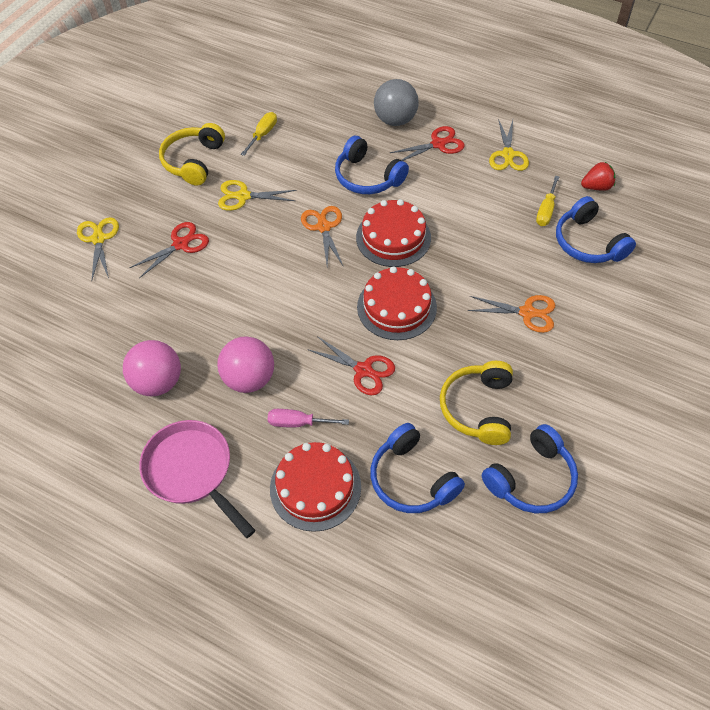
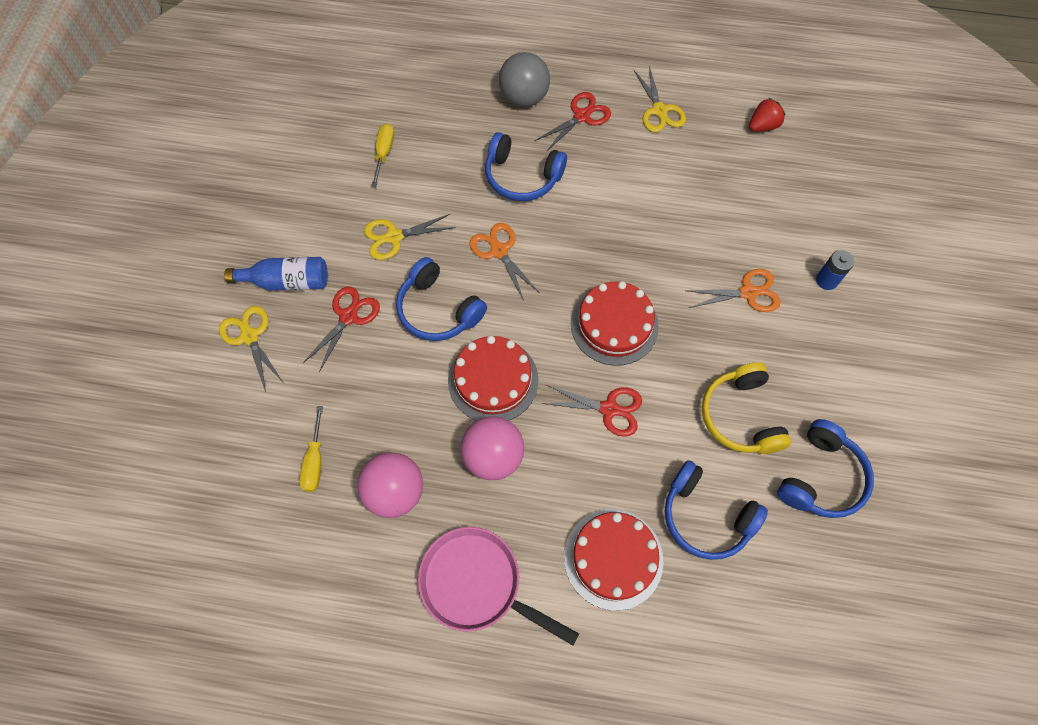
camera: 20 degrees left, 10 degrees up
yellow headphones [159,123,225,186] -> none
pink screwdriver [268,409,349,427] -> none
red cake [356,199,431,267] -> red cake moved to [448,336,539,421]
yellow screwdriver [536,175,559,226] -> yellow screwdriver moved to [299,406,323,492]
blue headphones [556,196,636,263] -> blue headphones moved to [396,257,487,341]
none -> blue bottle [224,257,328,291]
none -> blue battery [816,250,855,290]

